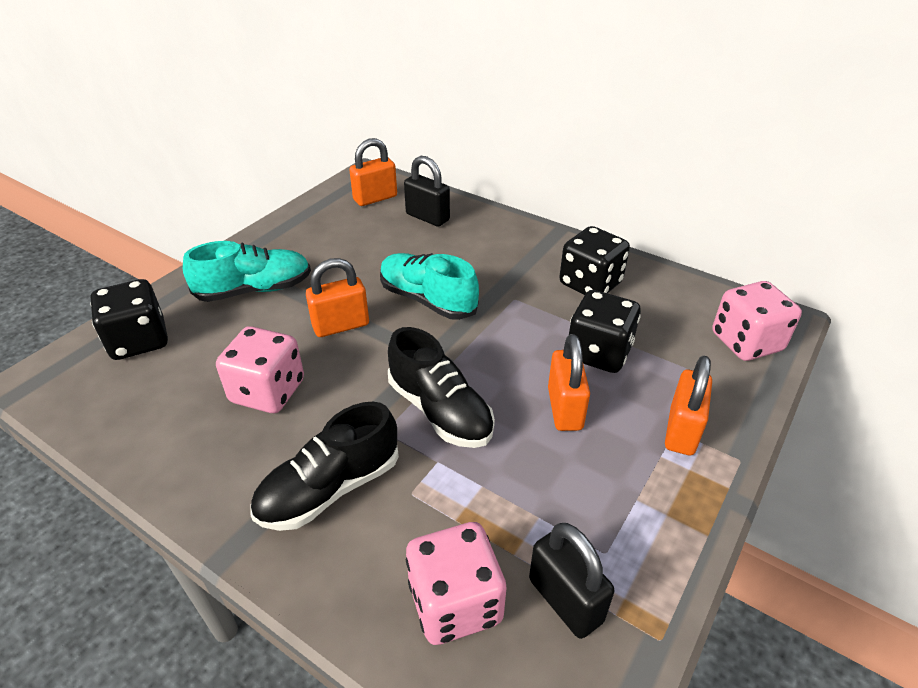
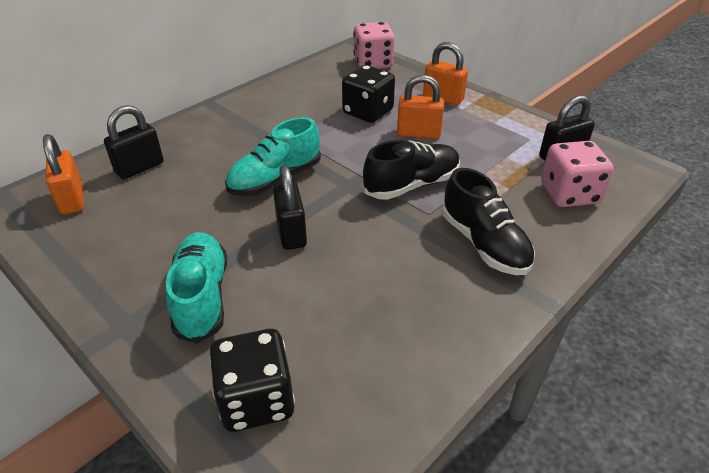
camera: 80 degrees left, 0 degrees up
pink dice [216,326,304,413] -> none
orange padlock [306,258,369,337] -> black padlock [273,165,307,250]
black dice [559,226,630,295] -> none

